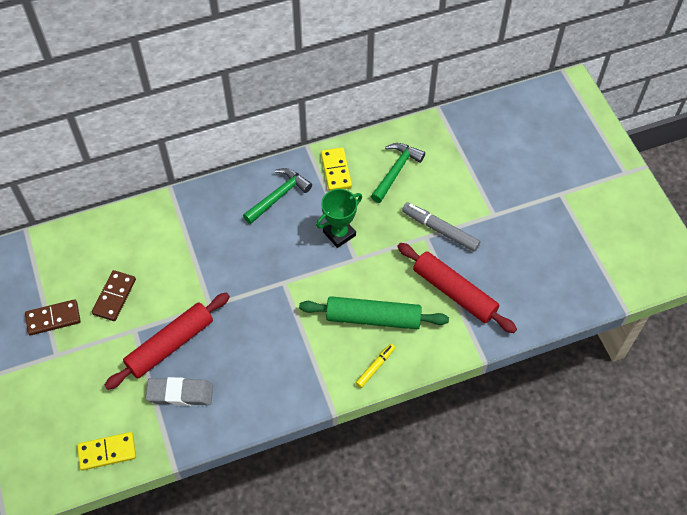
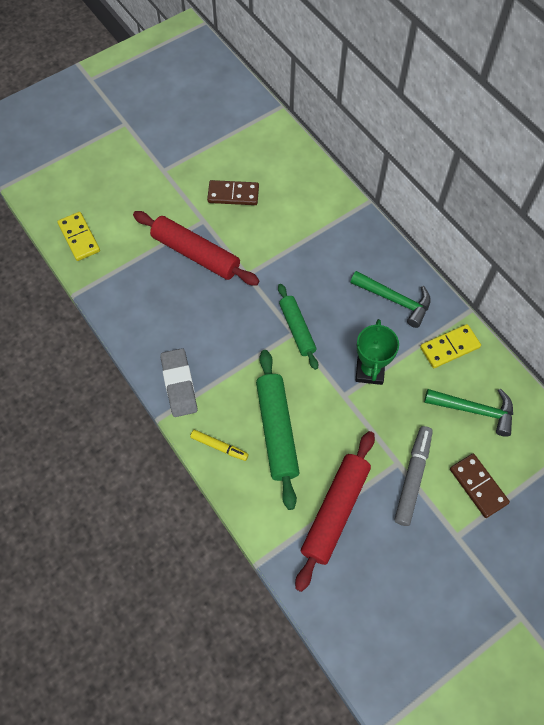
camera: 75 degrees right, 5 degrees up
brown domino [25,299,80,335] -> brown domino moved to [450,454,510,518]
grey eraser [146,377,213,406] -> grey eraser moved to [160,348,197,417]
green trophy [316,189,362,248] -> green trophy turned 60 degrees clockwise [356,319,399,385]
none -> green rolling pin [278,284,318,370]

